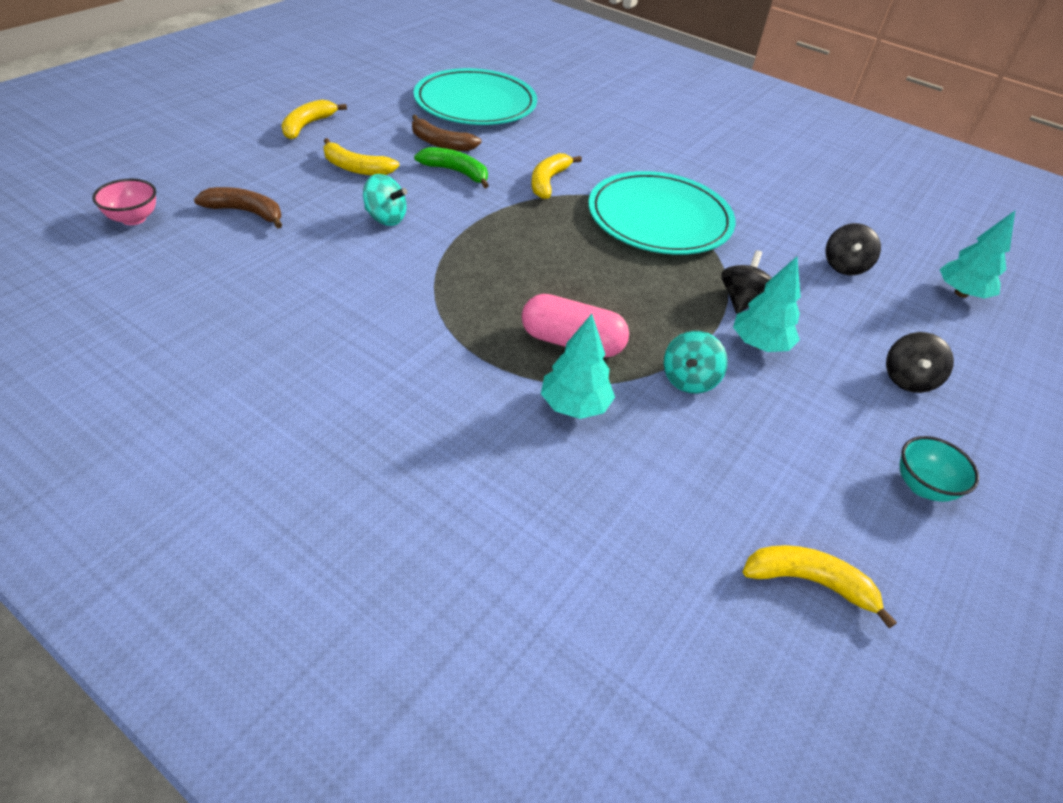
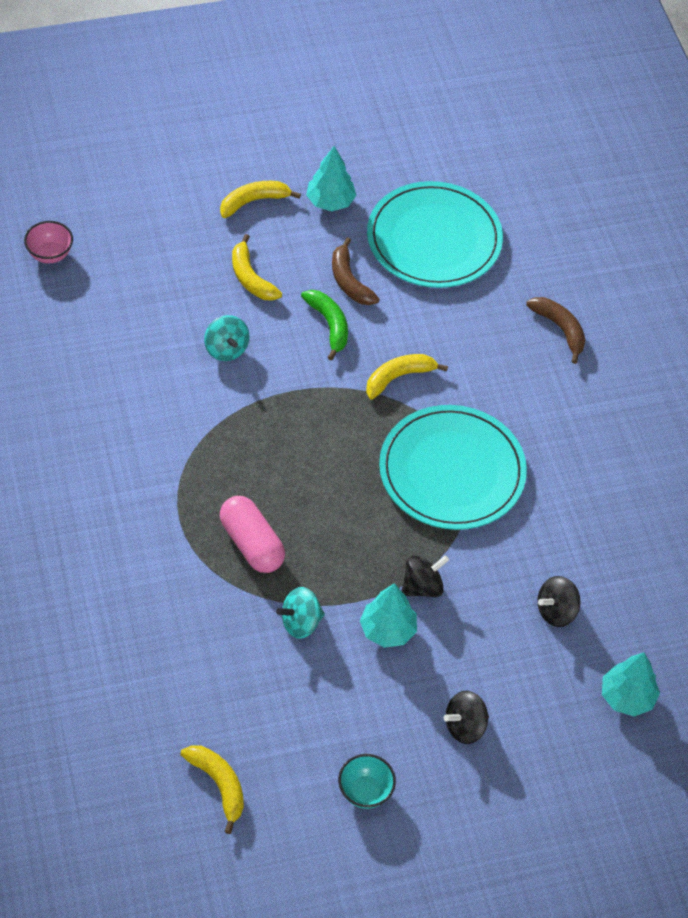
camera: 40 degrees right, 10 degrees up
brown banana [194,187,282,228] -> brown banana moved to [526,297,586,364]
turquoise tree [541,314,615,419] -> turquoise tree moved to [306,146,356,211]

